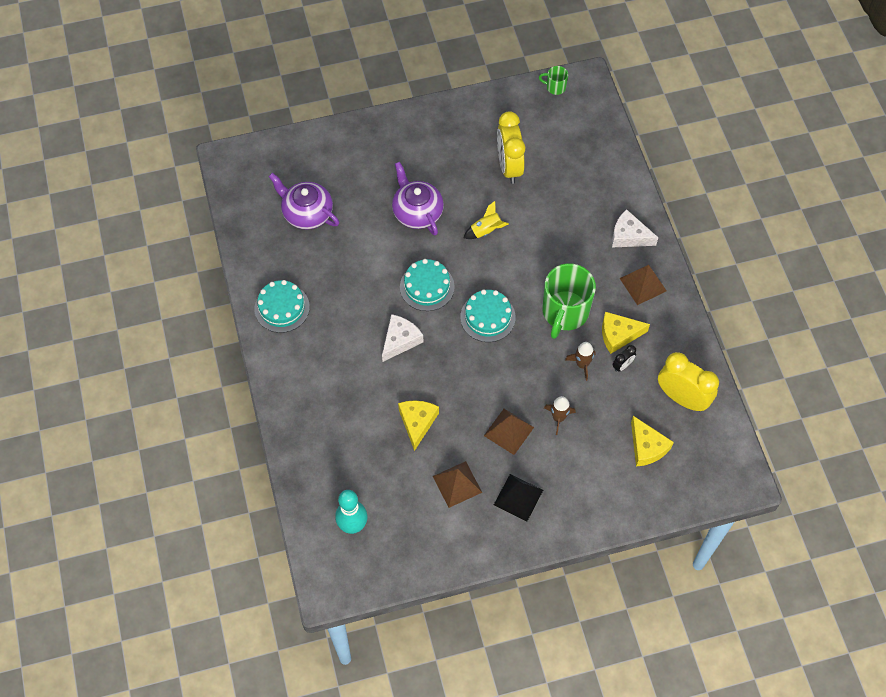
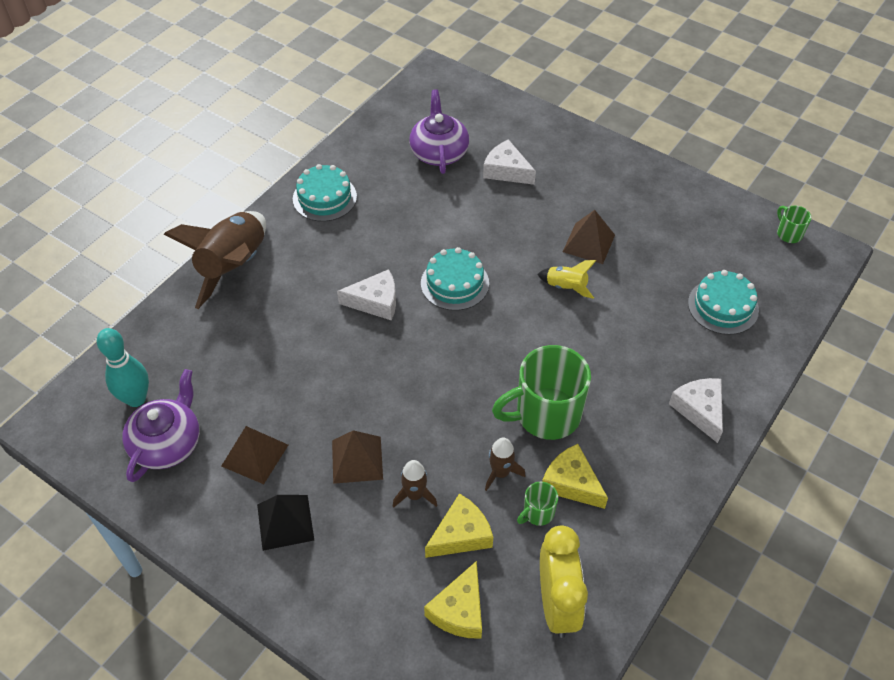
camera: 50 degrees right, 10 degrees down
purple teapot [392,162,444,235] -> purple teapot moved to [122,369,200,482]
yellow cheese [398,400,439,451] -> yellow cheese moved to [425,493,493,558]
turquoise cake [460,289,516,342] -> turquoise cake moved to [688,270,759,335]
yellow clock [497,111,525,184] -> none
black clock [612,345,636,372] -> green mug [517,482,558,526]
brown pyramid [619,265,667,305] -> brown pyramid moved to [563,210,615,264]
none -> brown rocket [164,211,266,309]
none -> white cheese [483,139,536,185]

